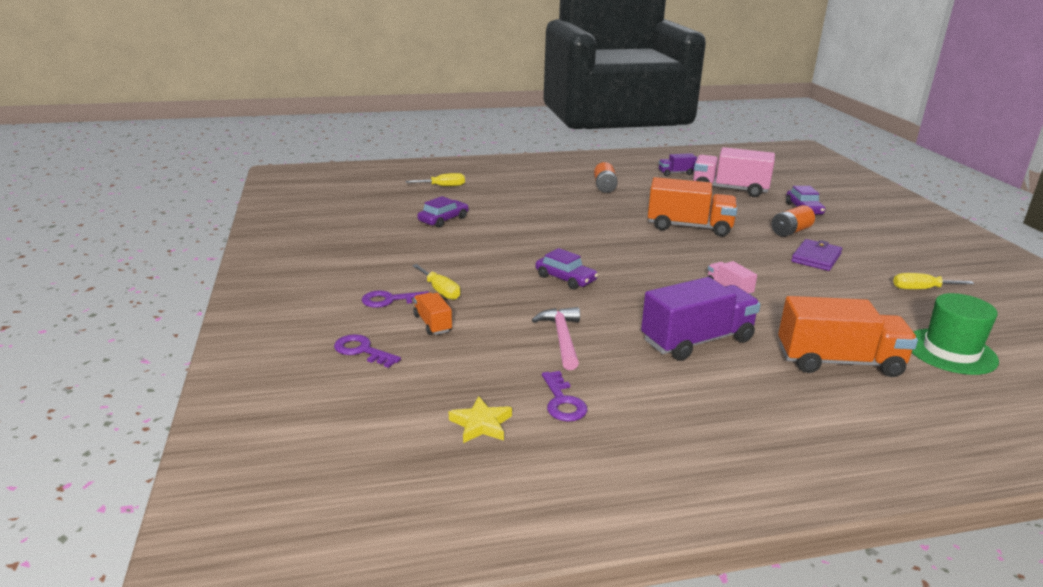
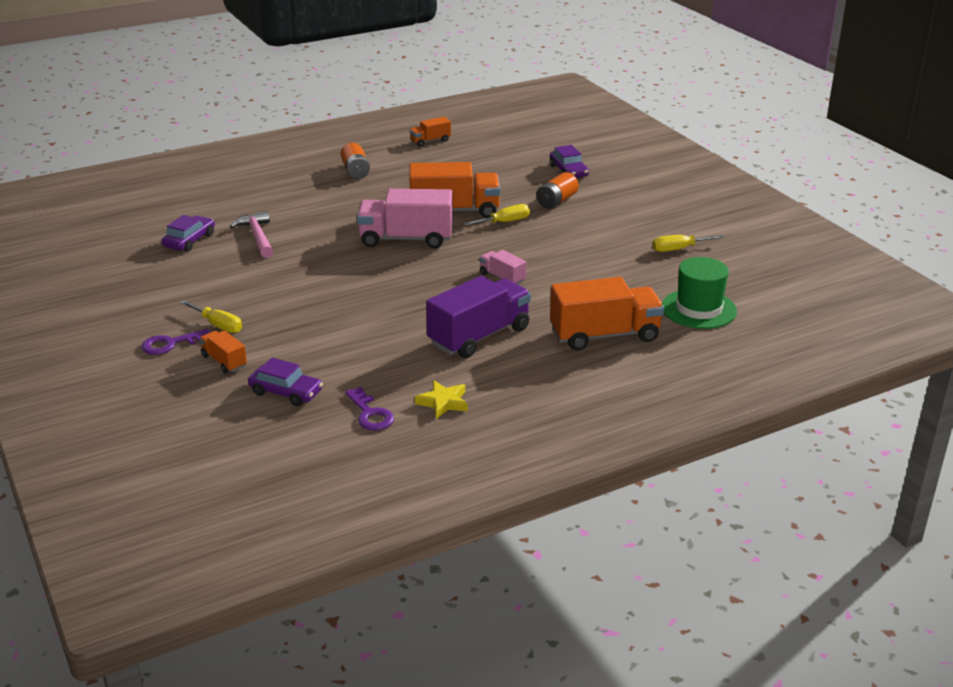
camera: 15 degrees left, 5 degrees up
purple key [334,334,401,368] -> none
yellow screwdriver [406,173,465,186] -> yellow screwdriver moved to [464,204,530,226]
yellow star [449,396,512,443] -> yellow star moved to [415,380,468,419]
pink hammer [532,307,580,370] -> pink hammer moved to [230,211,273,258]
purple car [535,248,598,289] -> purple car moved to [248,358,323,406]
purple truck [659,153,697,176] -> orange truck [410,117,451,147]
pink truck [693,147,775,197] -> pink truck moved to [357,188,453,248]
purple wallet [791,239,842,271] -> none

